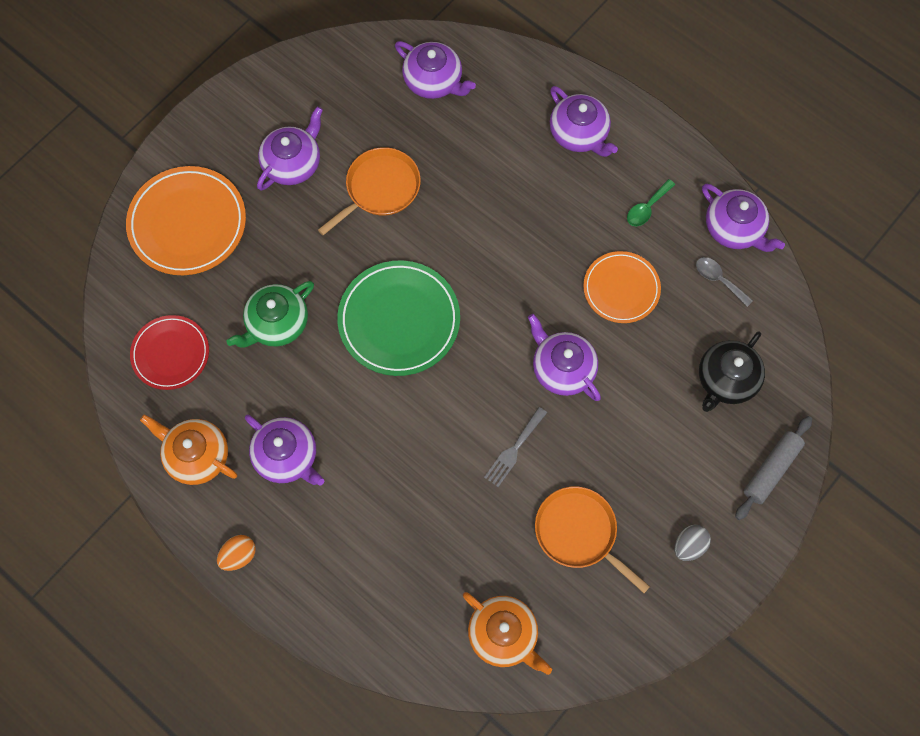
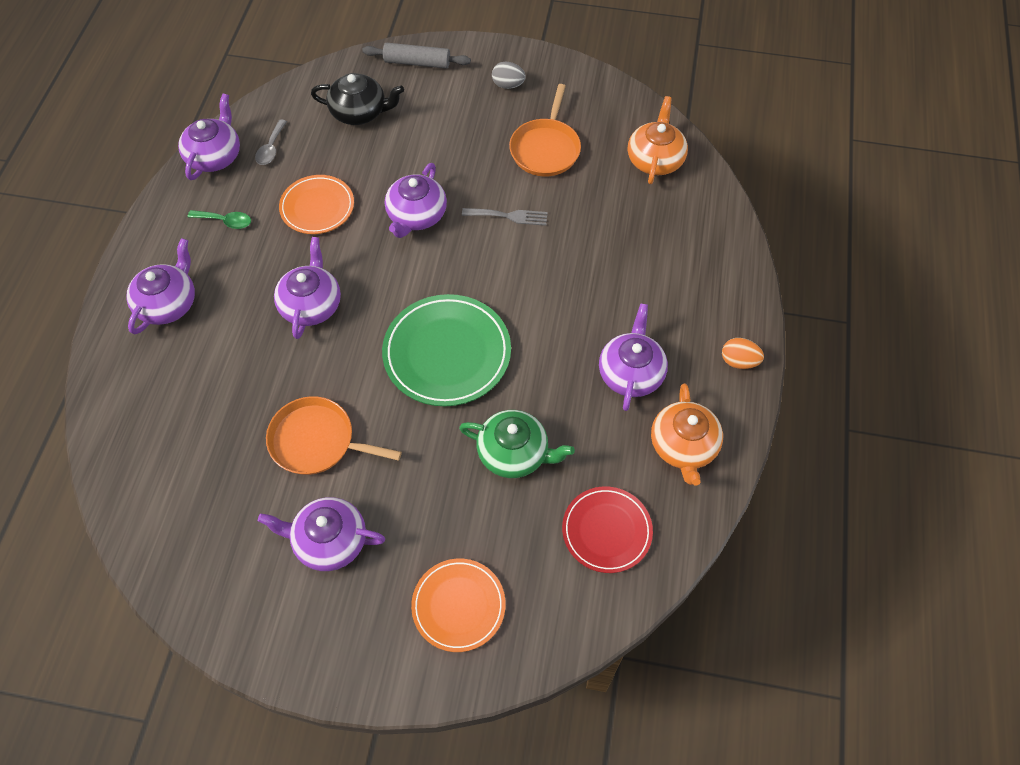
camera: 120 degrees left, 10 degrees down
orange plate [126,166,246,275] -> orange plate [411,559,505,652], size x0.64
purple teapot [395,41,476,99] -> purple teapot moved to [274,237,341,339]

